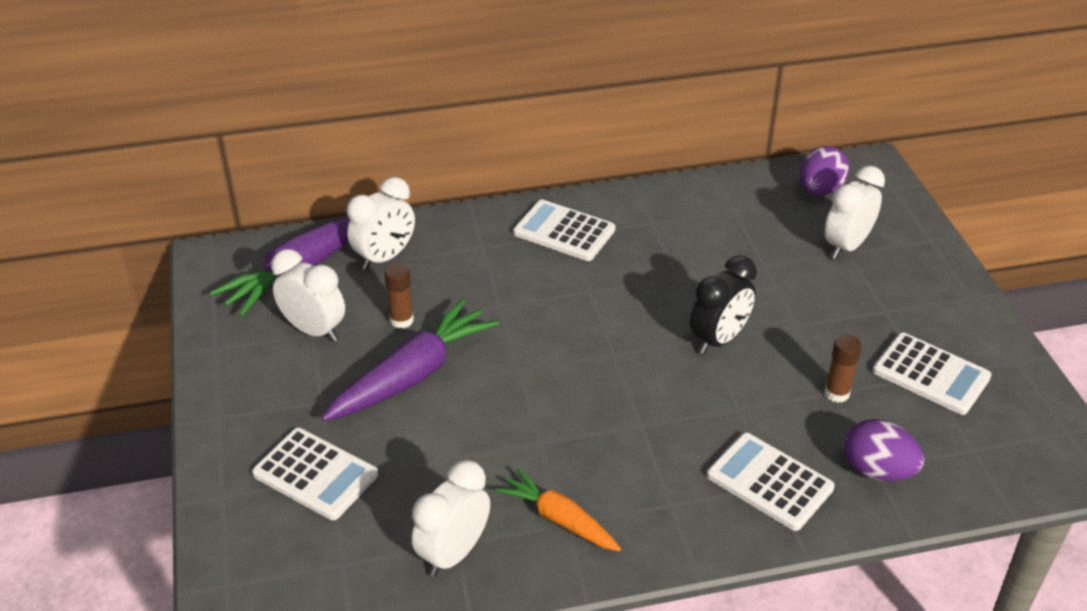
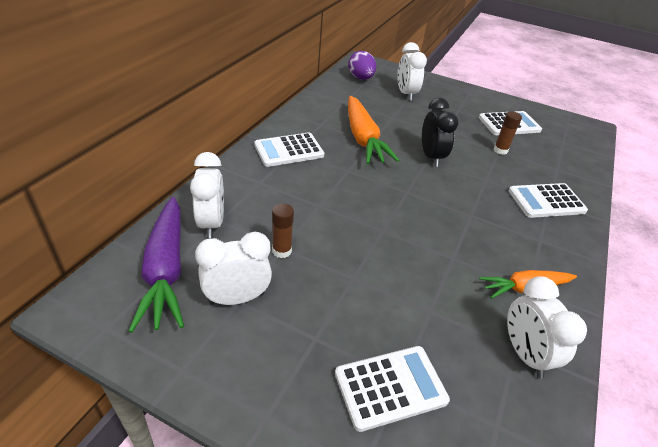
camera: 55 degrees left, 0 degrees up
purple carrot [322,299,499,421] -> none
purple egg [844,419,924,481] -> none
none -> orange carrot [348,96,399,164]

